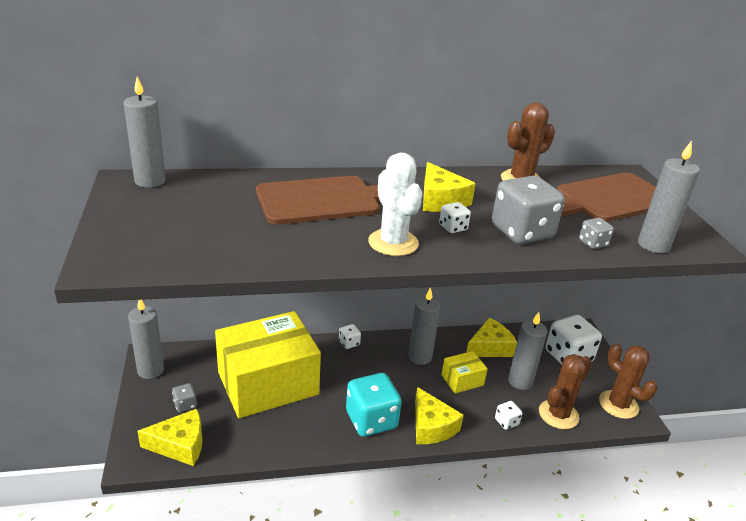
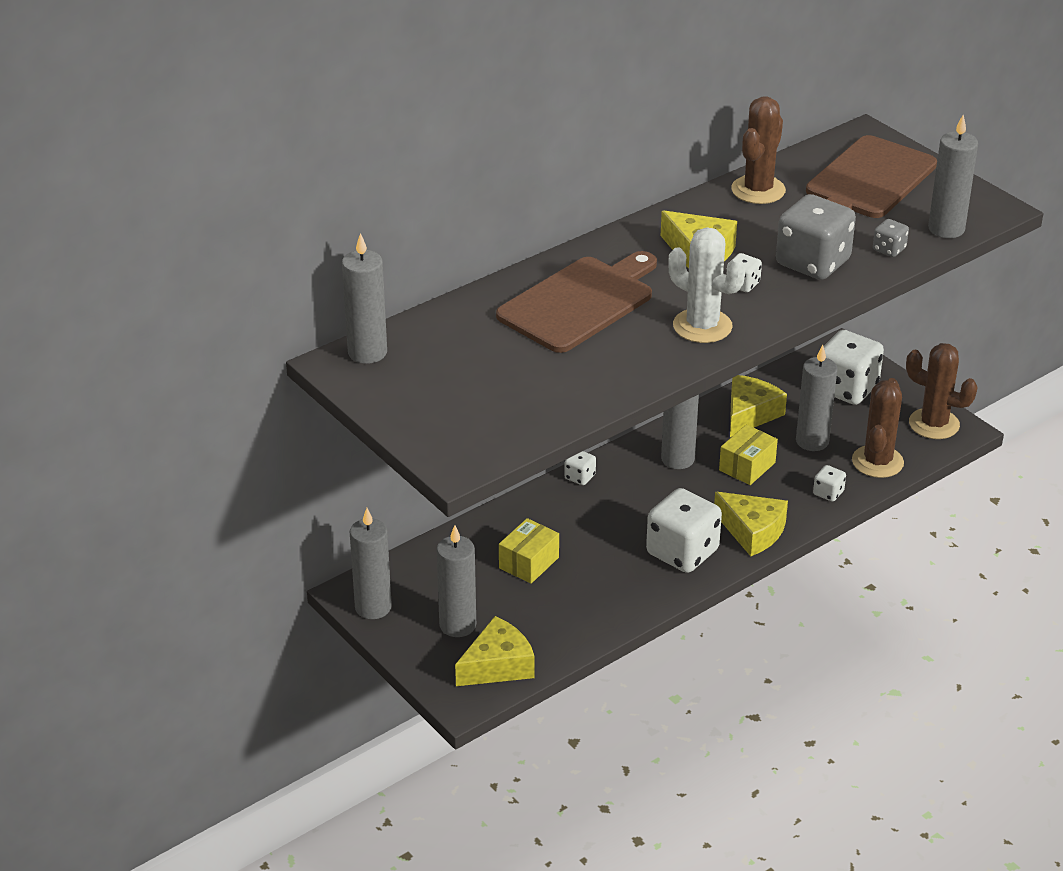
camera: 25 degrees left, 5 degrees up
grey dice [172,383,197,412] -> grey candle [437,525,476,637]
yellow box [215,311,321,418] -> yellow box [499,518,559,584], size x0.42
turquoise dice [346,373,402,437] -> white dice [646,488,722,573]

